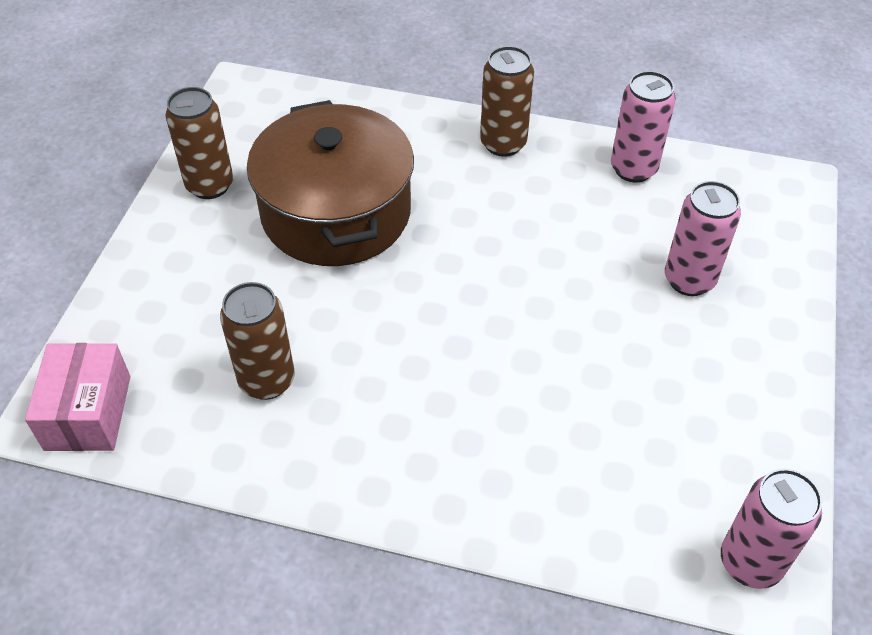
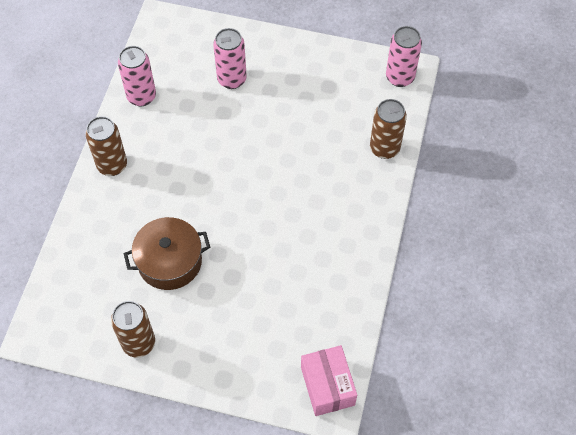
camera: 90 degrees left, 10 degrees up
pink box [25,343,130,451] -> pink box turned 75 degrees clockwise [301,345,357,416]
brown can [220,282,295,400] -> brown can moved to [370,99,407,159]
brown pot [247,100,414,266] -> brown pot [124,217,210,290], size x0.66

